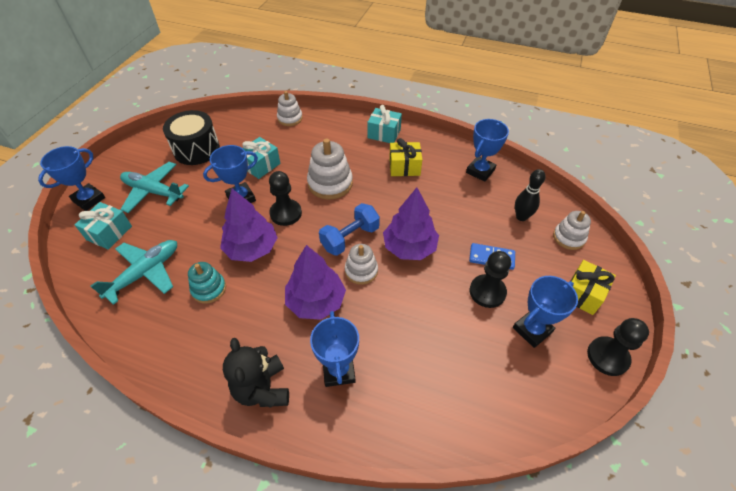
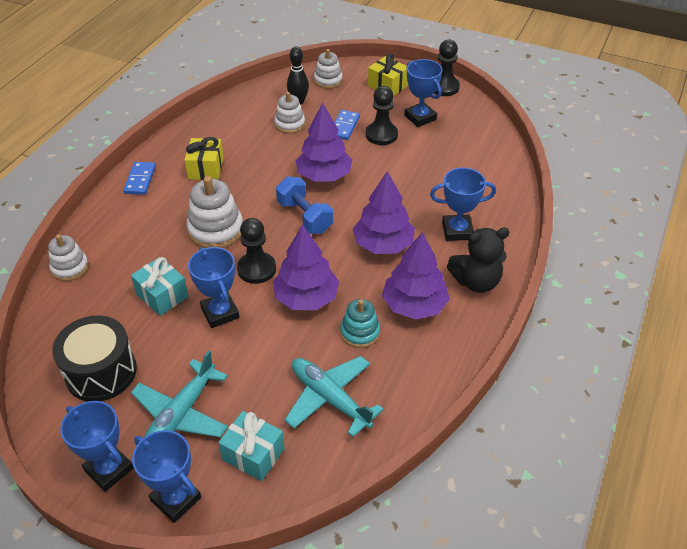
camera: 85 degrees left, 5 degrees down
white stacking toy [345,244,378,285] -> white stacking toy moved to [274,92,305,134]
turquoise gift [367,105,402,143] -> blue domino [123,162,156,195]
blue trophy [466,119,509,182] -> blue trophy moved to [60,401,134,492]
none -> purple tree [382,232,450,320]

